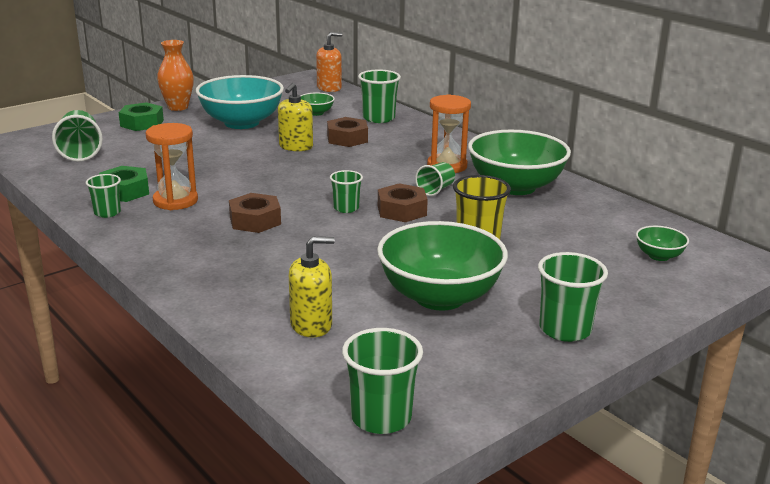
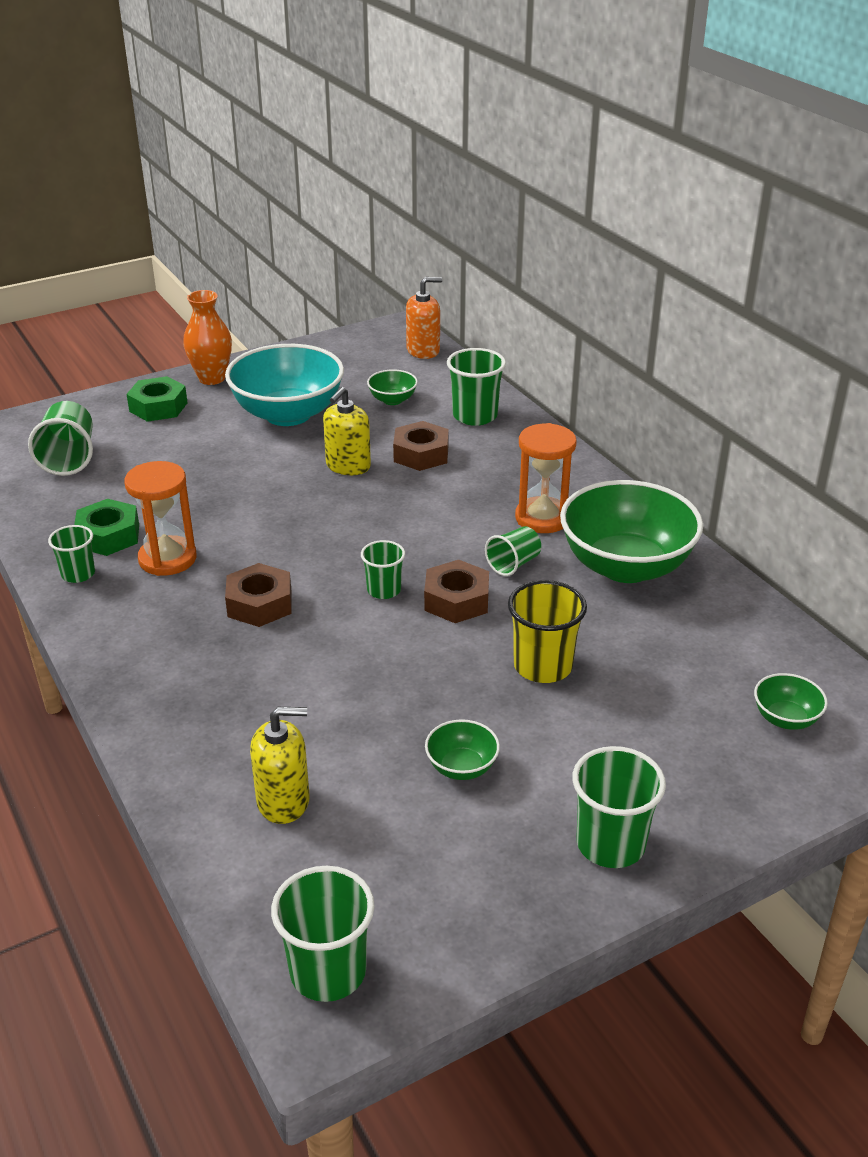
camera: 10 degrees right, 10 degrees up
green bowl [377,221,508,310] -> green bowl [425,719,500,780], size x0.44

